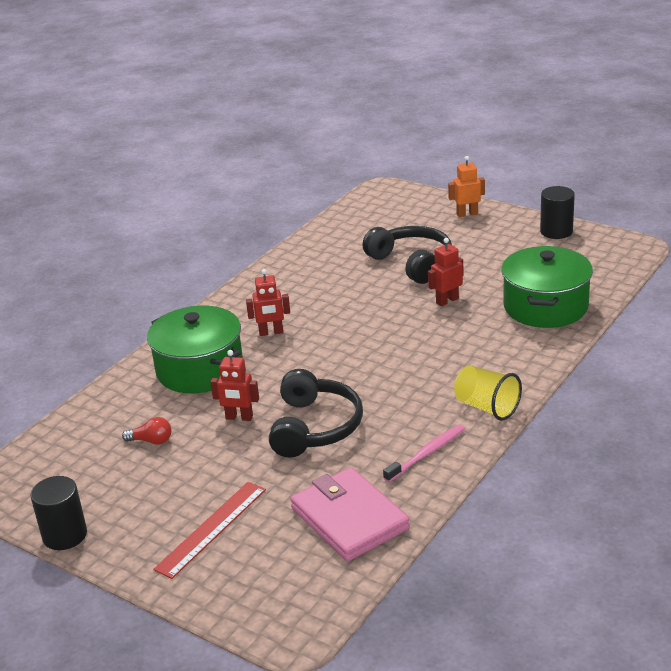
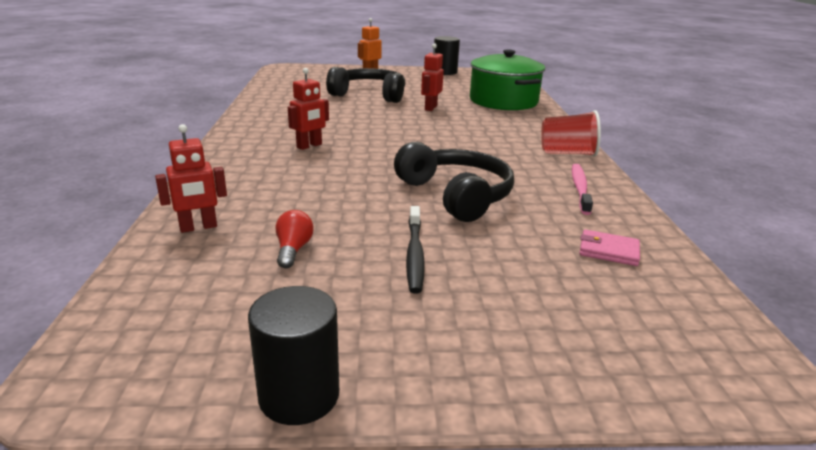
camera: 40 degrees left, 5 degrees down
red light bulb [122,417,172,445] -> red light bulb turned 60 degrees counterclockwise [276,210,314,268]
green pot [147,306,243,393] -> none
red ruler [153,482,266,579] -> none
red robot [210,350,259,421] -> red robot moved to [155,124,227,233]
pink wallet [290,467,410,561] -> pink wallet [579,230,640,266], size x0.46
yellow cup [454,366,522,421] -> red cup [541,110,601,157]
none -> black toothbrush [406,206,425,294]

